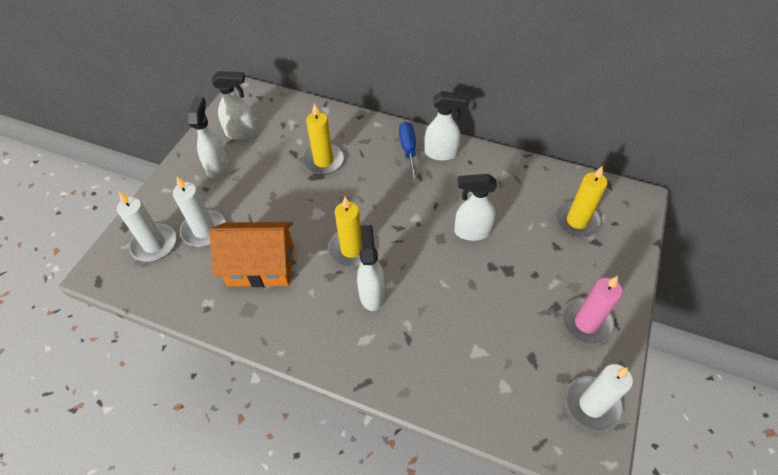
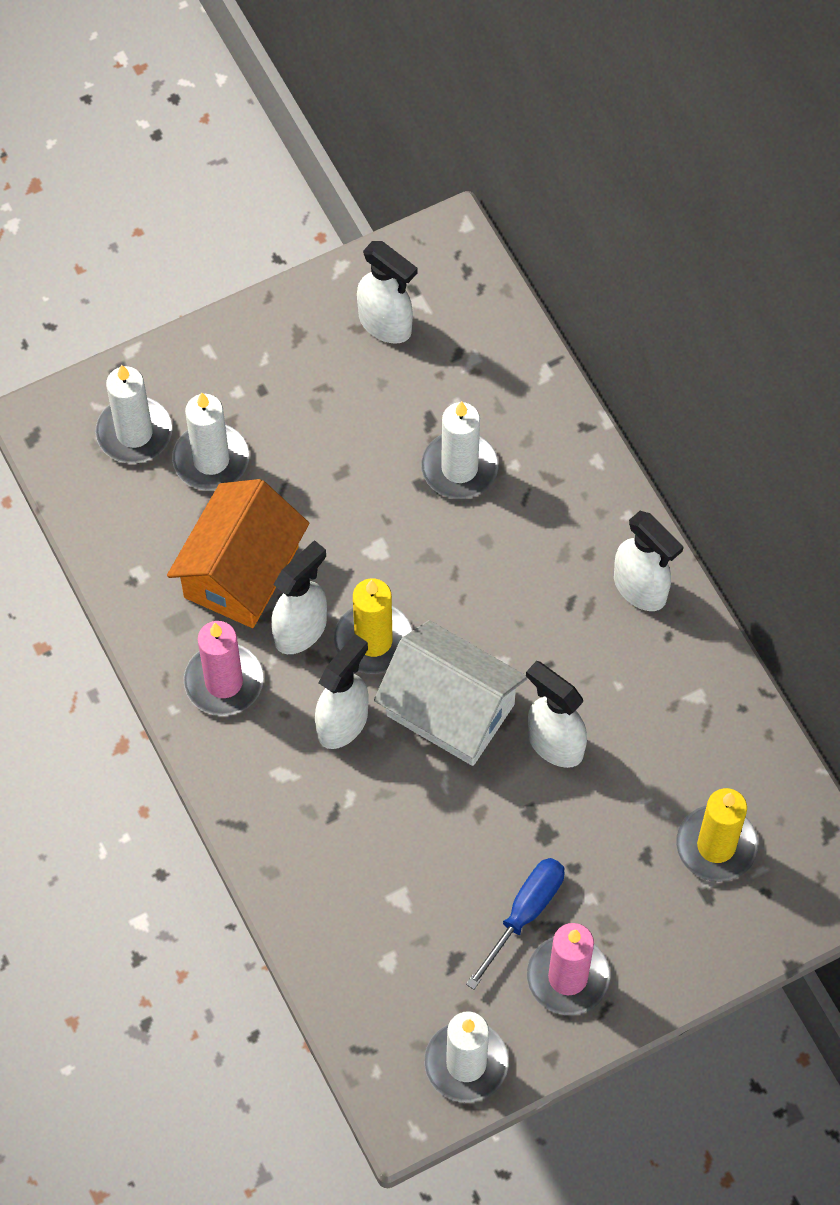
camera: 40 degrees right, 10 degrees up
white spray bottle [188,97,228,179] -> white spray bottle moved to [271,540,327,654]
orange house [209,222,294,287] -> orange house turned 75 degrees clockwise [167,479,309,628]
yellow candle [302,104,344,175] -> white candle [421,401,499,499]
blue screwdriver [399,122,419,183] -> blue screwdriver moved to [466,858,565,990]
none -> pink candle [183,621,264,716]
none -> white house [374,620,527,766]

